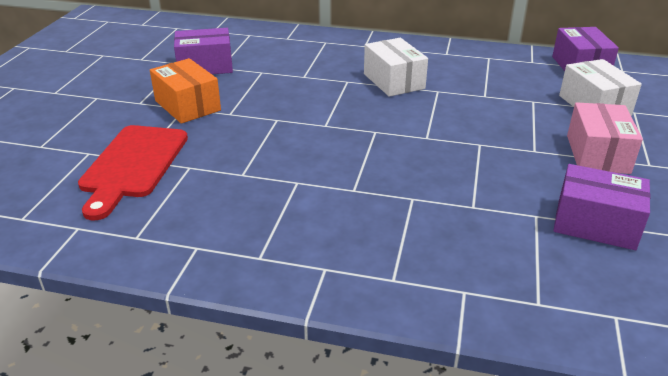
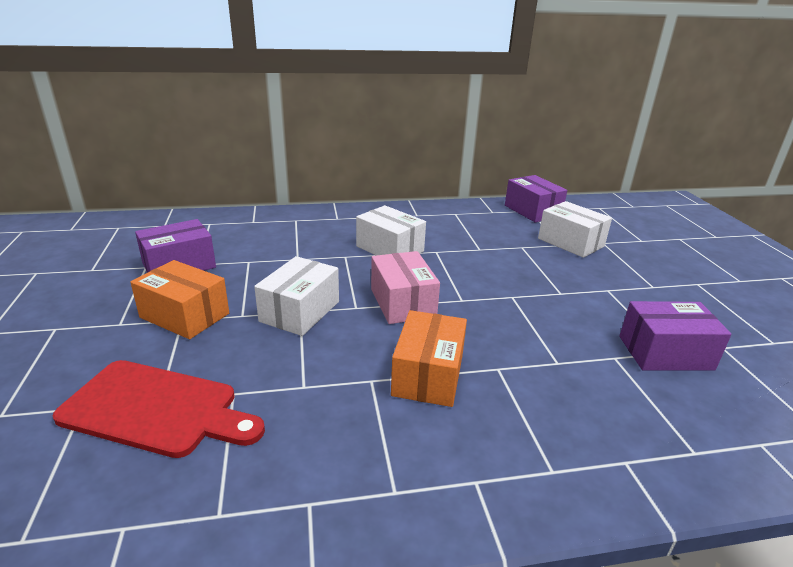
camera: 25 degrees left, 5 degrees down
red cutting board [78,125,188,220] -> red cutting board turned 60 degrees counterclockwise [53,360,265,458]
pink box [567,102,643,174] -> pink box moved to [371,251,440,324]
none -> white box [254,256,339,336]
none -> orange box [391,310,467,407]

